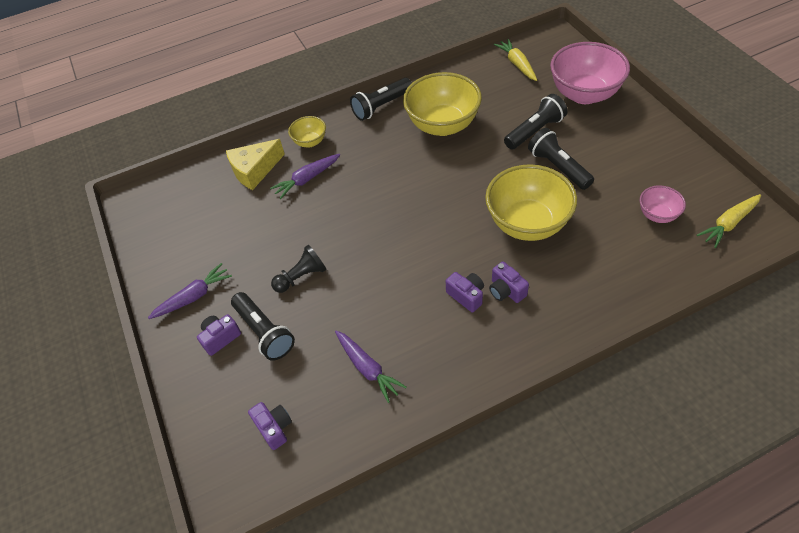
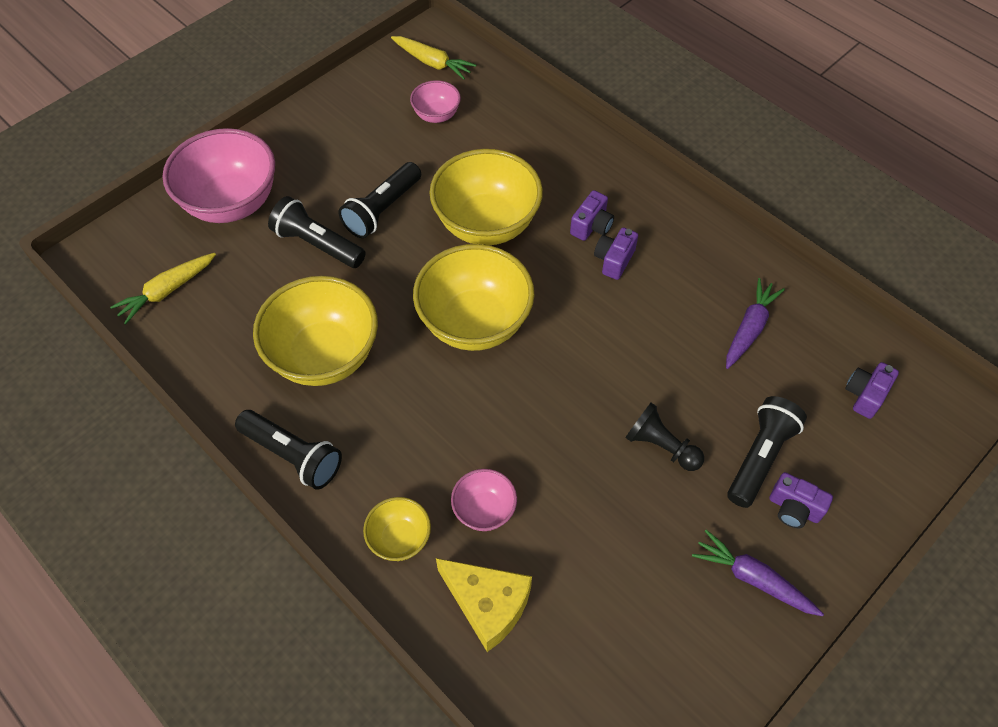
camera: 115 degrees left, 5 degrees up
purple carrot [270,154,340,199] -> pink bowl [451,469,517,531]
none -> yellow bowl [413,244,535,351]

